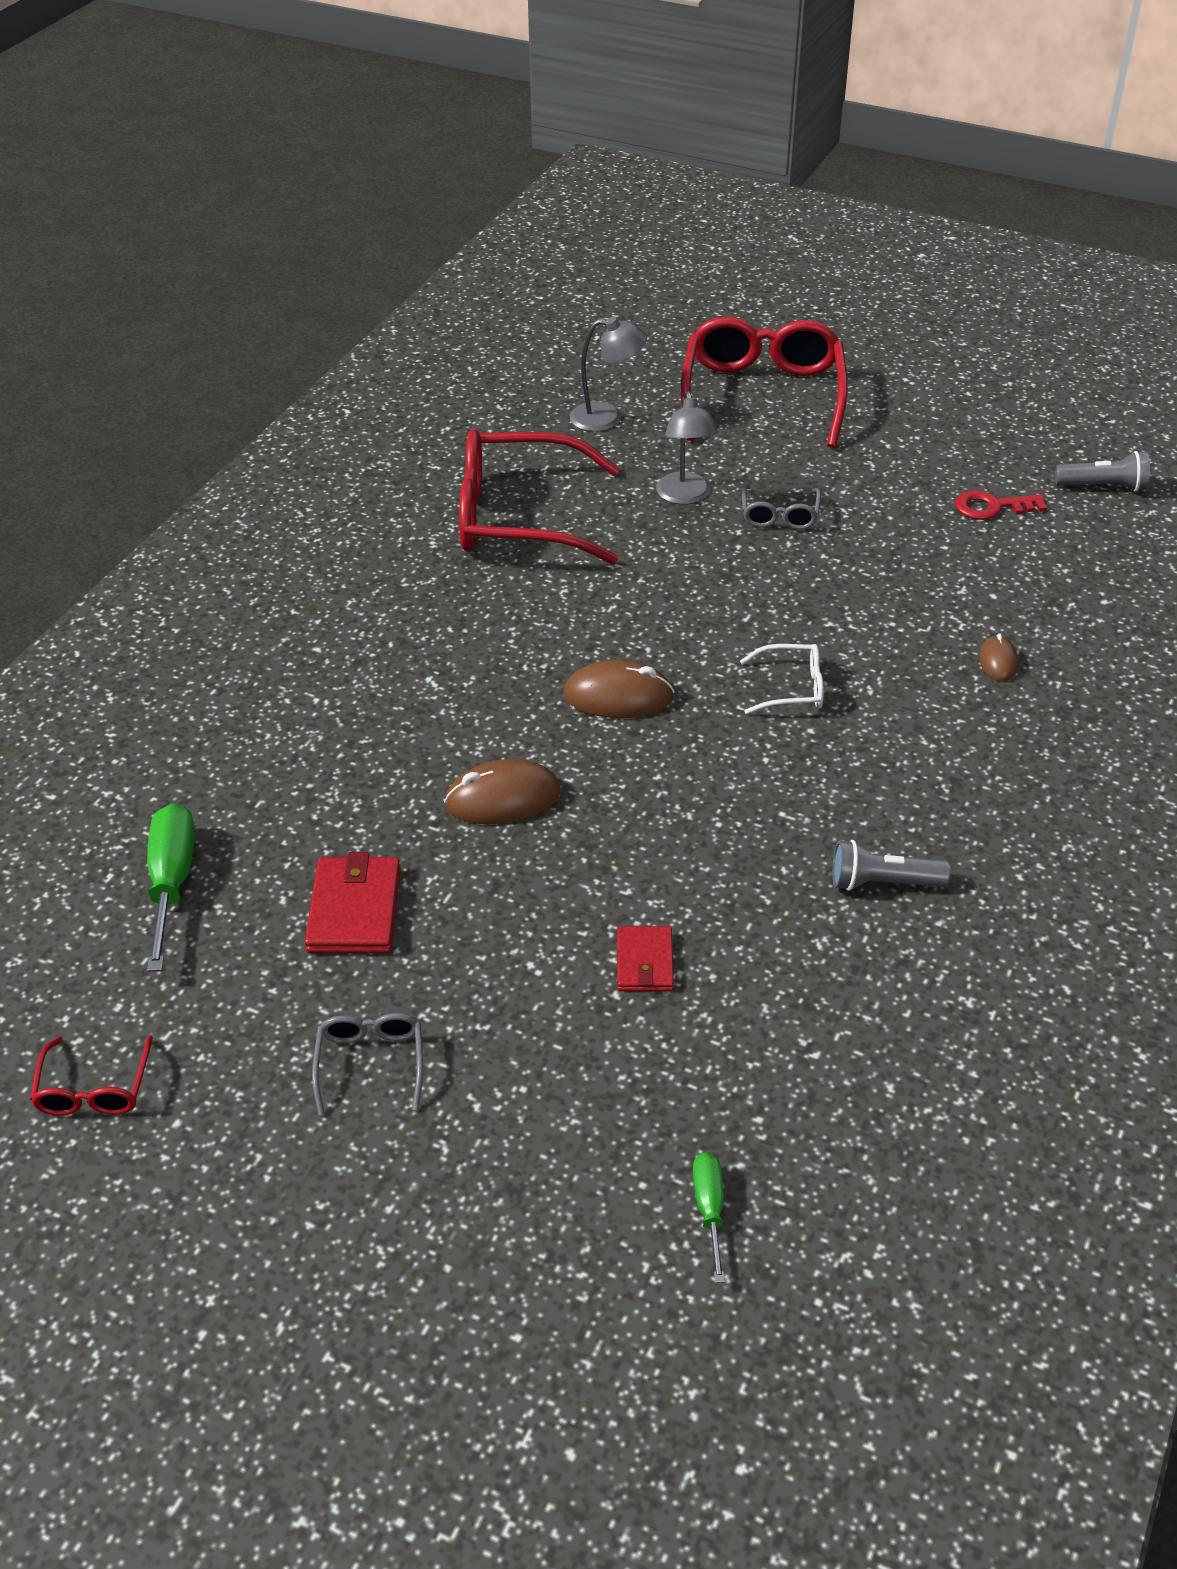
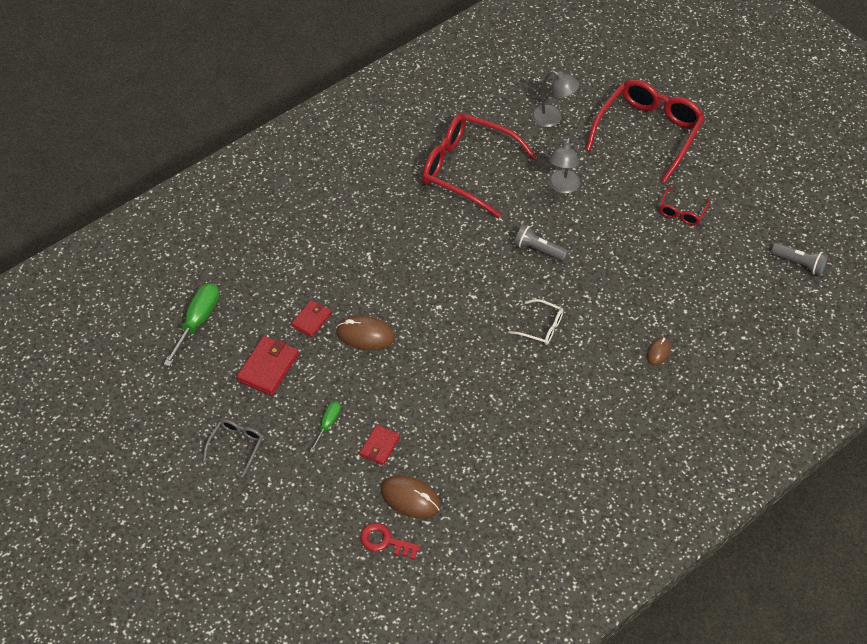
camera: 25 degrees right, 10 degrees up
red glasses [30,1035,153,1116] -> red glasses moved to [659,187,710,225]
brown mouse [563,660,675,718] -> brown mouse moved to [380,475,441,519]
green screwdriver [693,1152,725,1283] -> green screwdriver moved to [310,401,341,453]
grey glasses [742,484,821,530] -> none
grey flashlight [832,840,951,891] -> grey flashlight moved to [514,224,568,261]
red key [955,490,1047,520] -> red key moved to [360,523,421,560]
none -> red wallet [291,300,332,337]

